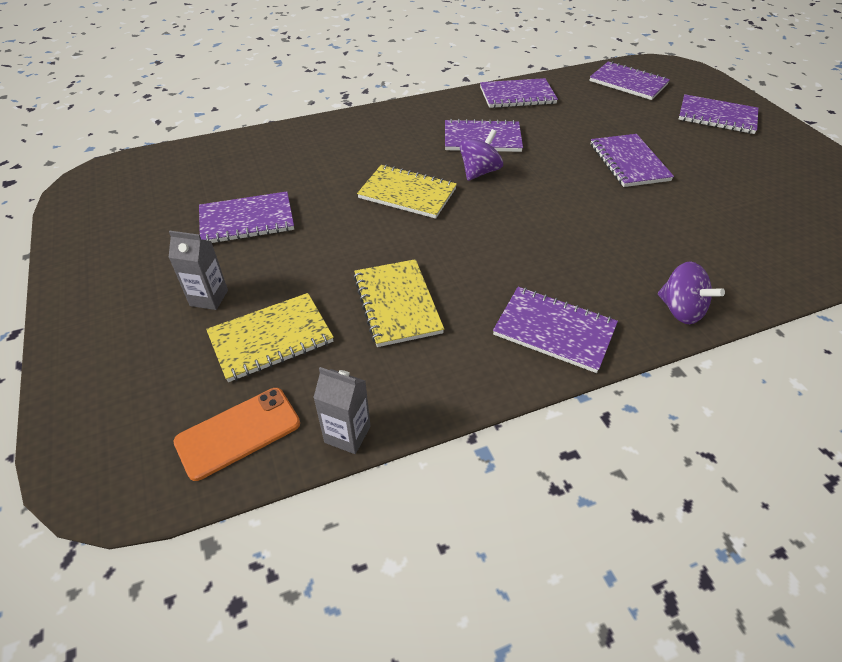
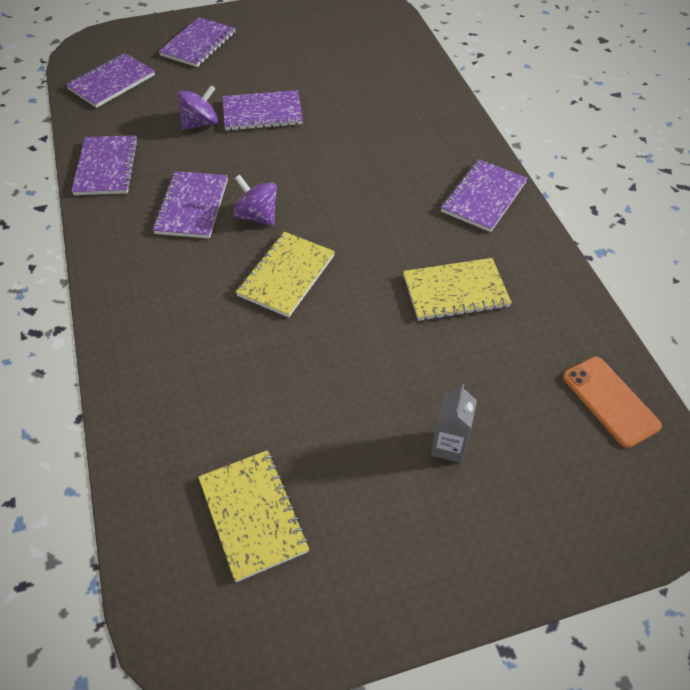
camera: 85 degrees left, 5 degrees up
purple notebook [199,191,294,243] -> none
yellow notebook [206,293,334,382] -> yellow notebook moved to [198,450,309,582]
grey carton [313,367,371,454] -> none
purple spinning top [658,261,725,324] -> purple spinning top moved to [178,85,218,130]

